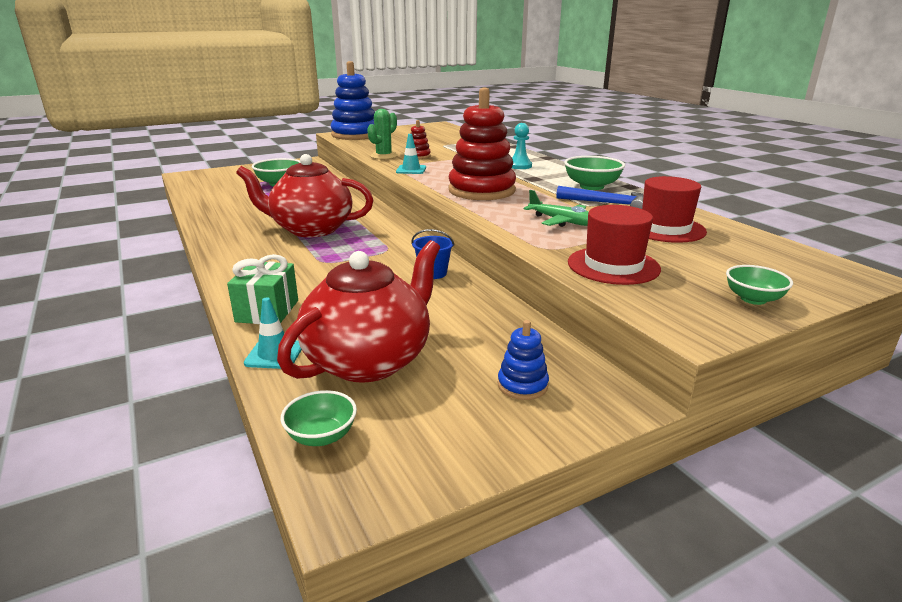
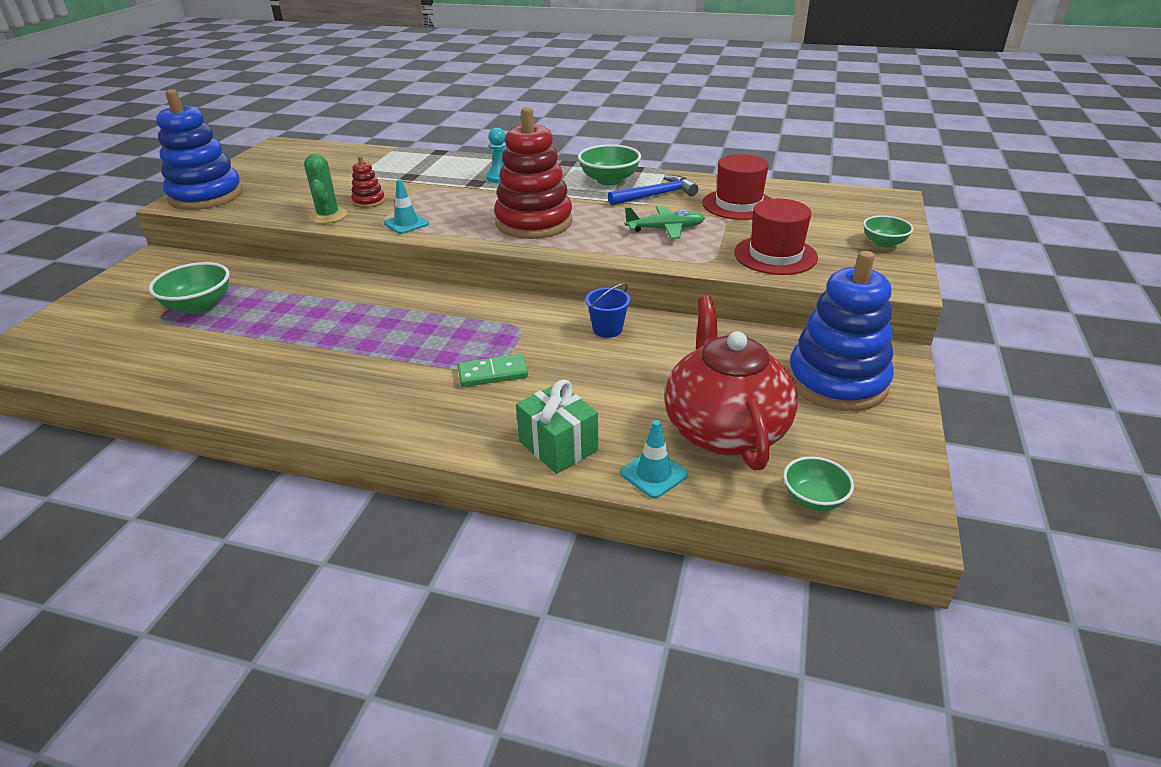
camera: 45 degrees left, 10 degrees up
red teapot [236,154,373,237] -> none
blue stacking toy [498,320,549,400] -> blue stacking toy [788,251,894,411], size x2.26
none -> green domino [458,354,528,387]

